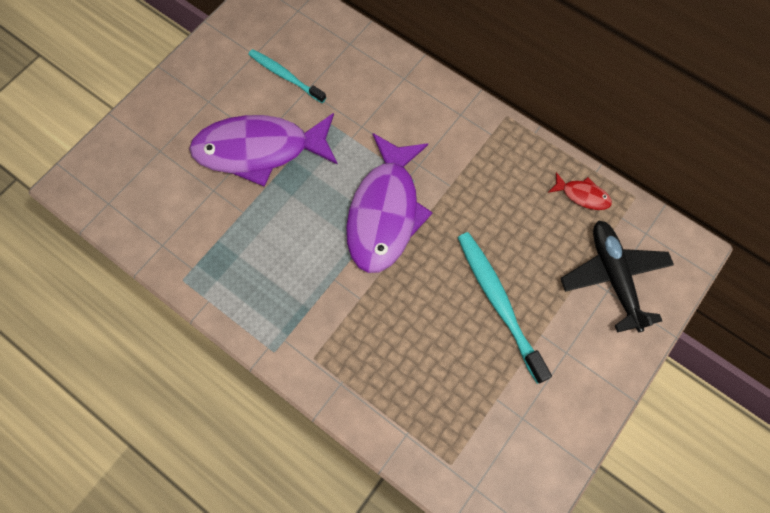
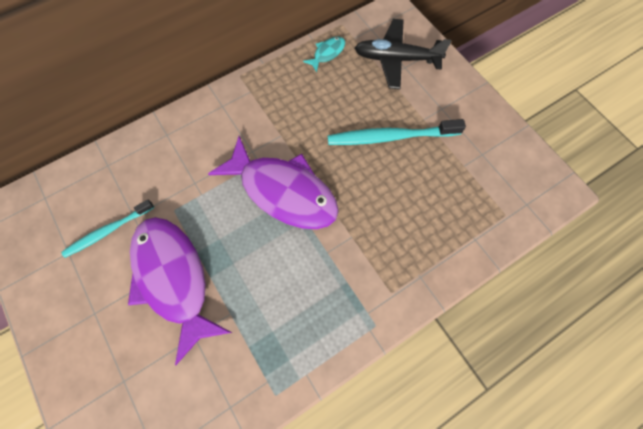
camera: 70 degrees left, 0 degrees up
purple fish [189,113,338,187] -> purple fish turned 135 degrees clockwise [128,217,232,365]
red fish [548,172,612,210] -> turquoise fish [303,36,345,72]

